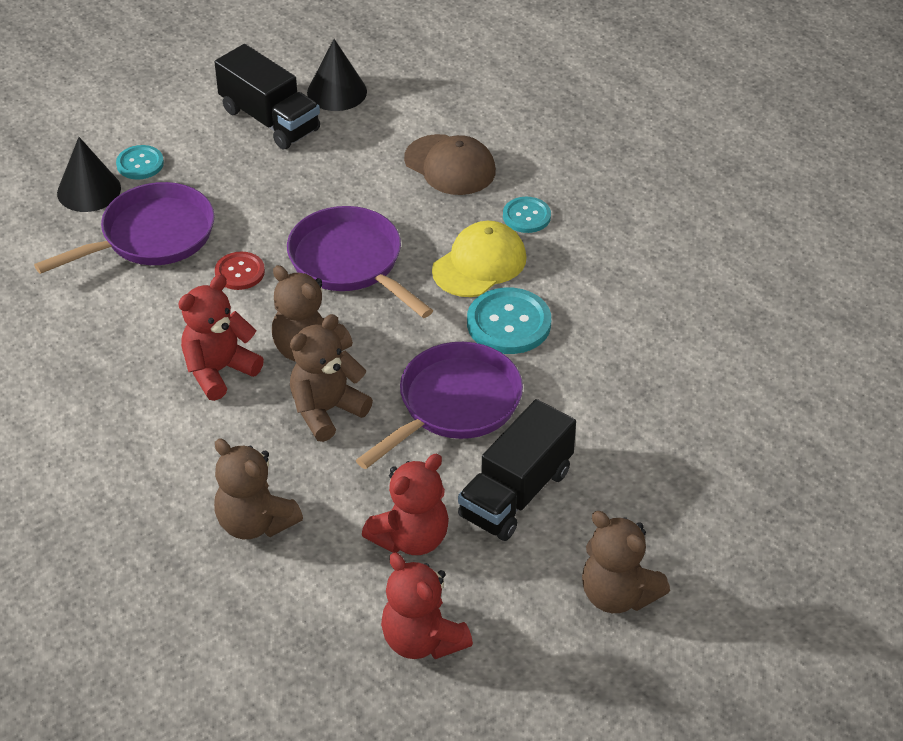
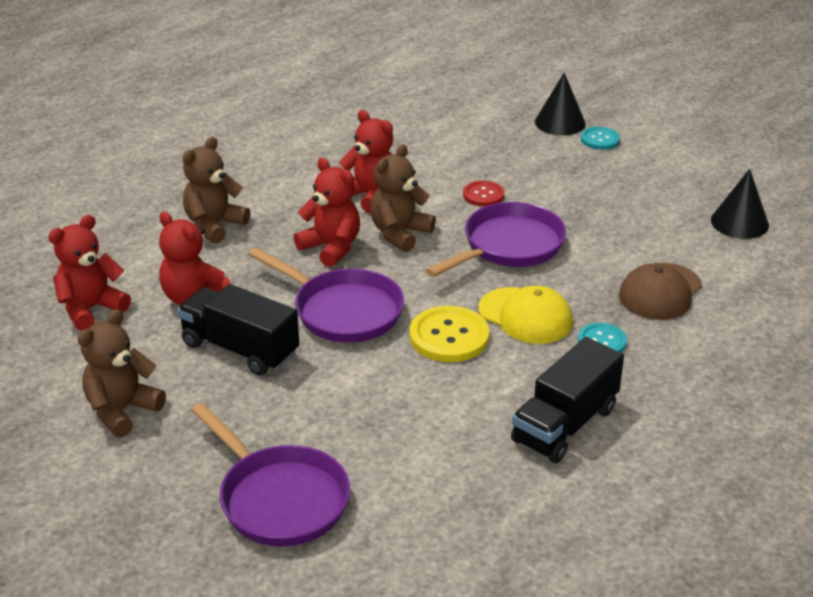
camera: 85 degrees right, 10 degrees down
purple pan [34,182,215,274] -> purple pan moved to [191,403,351,547]
black truck [214,44,320,149] -> black truck moved to [511,337,624,463]
brown teddy bear [290,314,373,442] -> red teddy bear [293,158,360,267]
turquoise button [467,288,551,354] -> yellow button [410,306,490,362]

